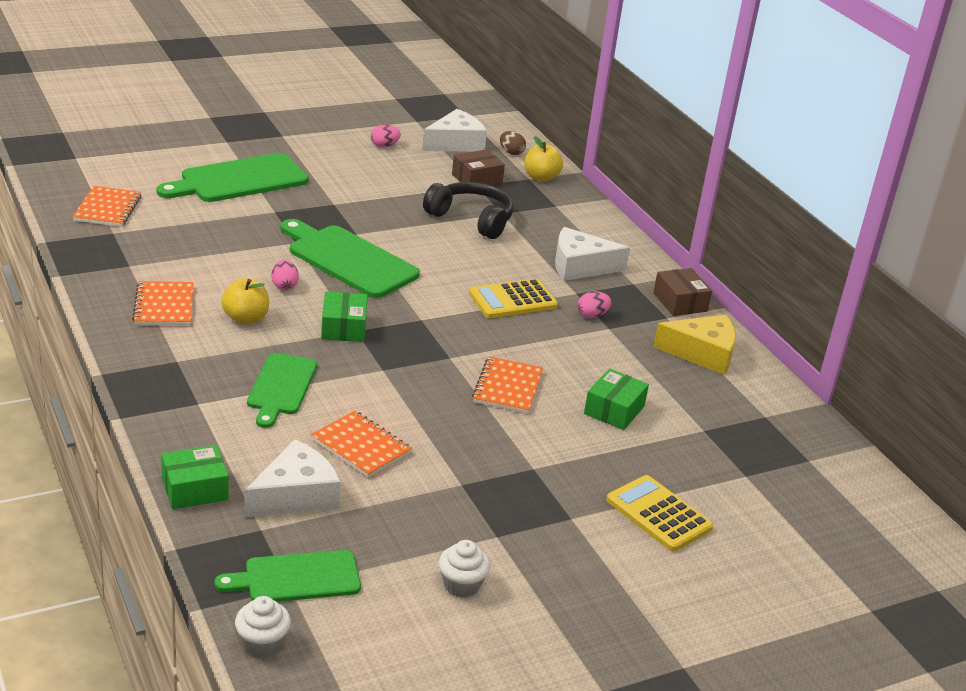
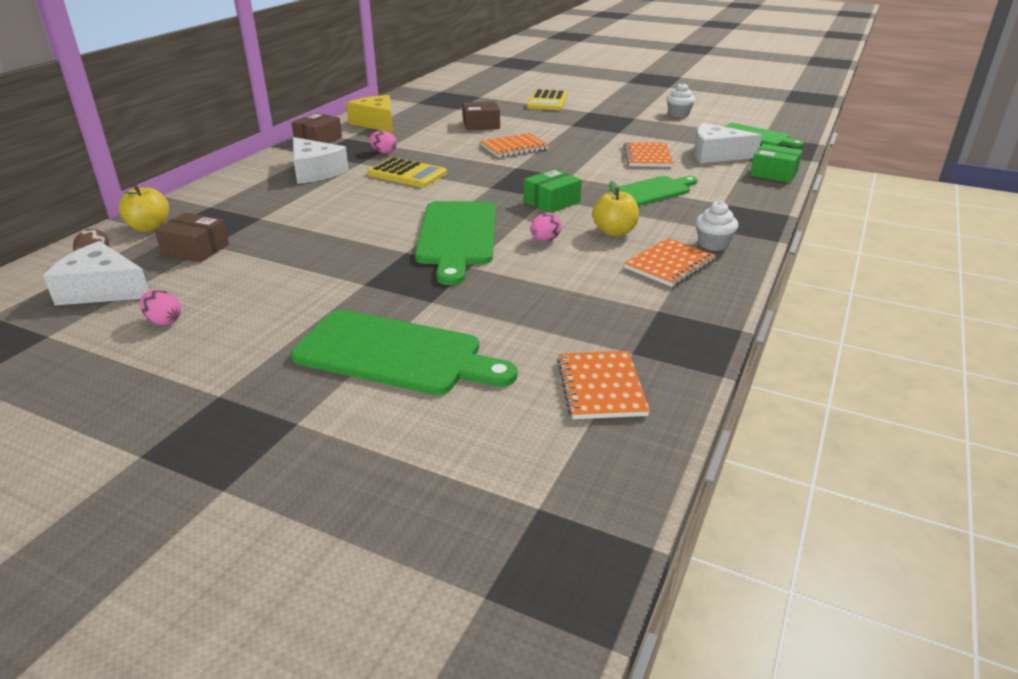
camera: 125 degrees left, 0 degrees up
orange notebook [73,186,142,227] -> orange notebook turned 60 degrees counterclockwise [557,351,650,419]
white cupcake [235,596,291,658] -> white cupcake moved to [696,201,738,251]
black headphones [423,182,513,239] -> none
green box [584,369,649,430] -> brown box [463,101,500,131]

